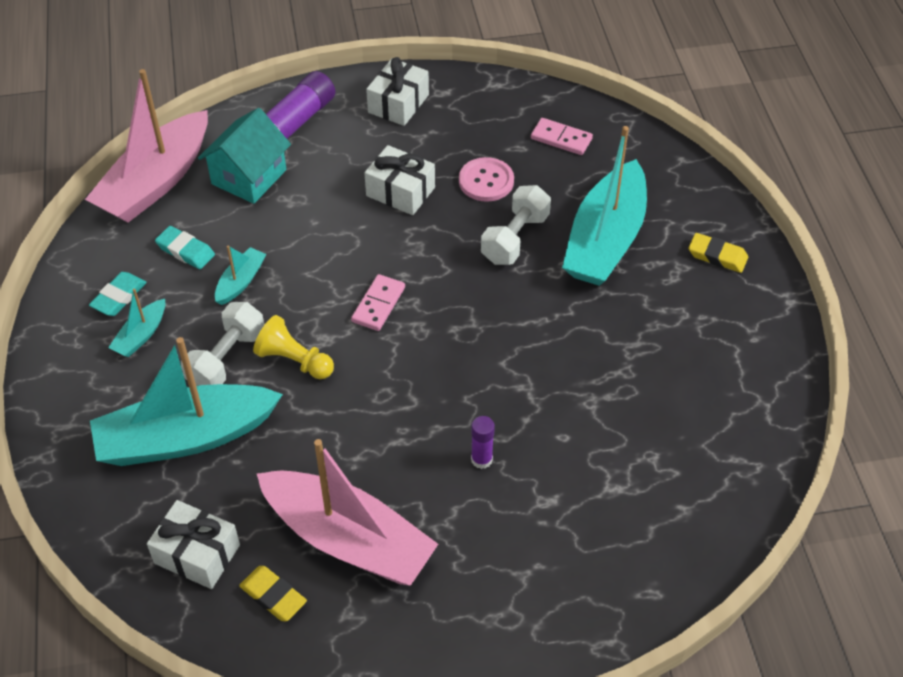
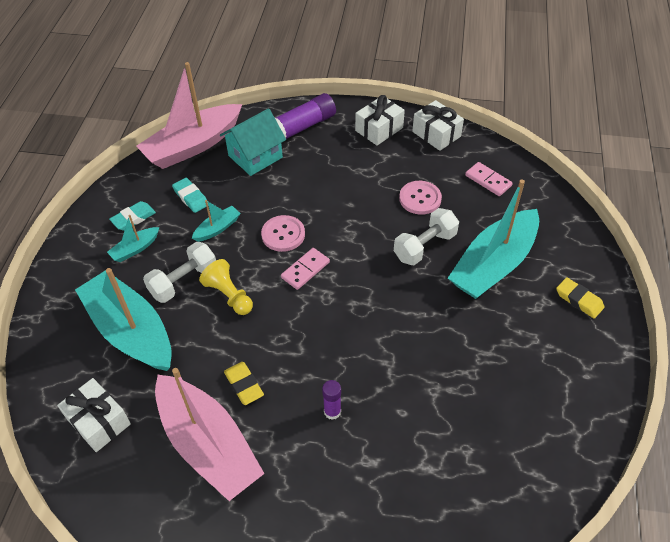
camera: 20 degrees right, 0 degrees up
turquoise boat [90,337,283,466] -> turquoise boat turned 45 degrees clockwise [75,268,172,371]
yellow eraser [239,566,307,621] -> yellow eraser moved to [224,362,264,405]
white gift [364,145,435,215] -> white gift moved to [412,100,464,151]
none -> pink button [261,215,305,252]

